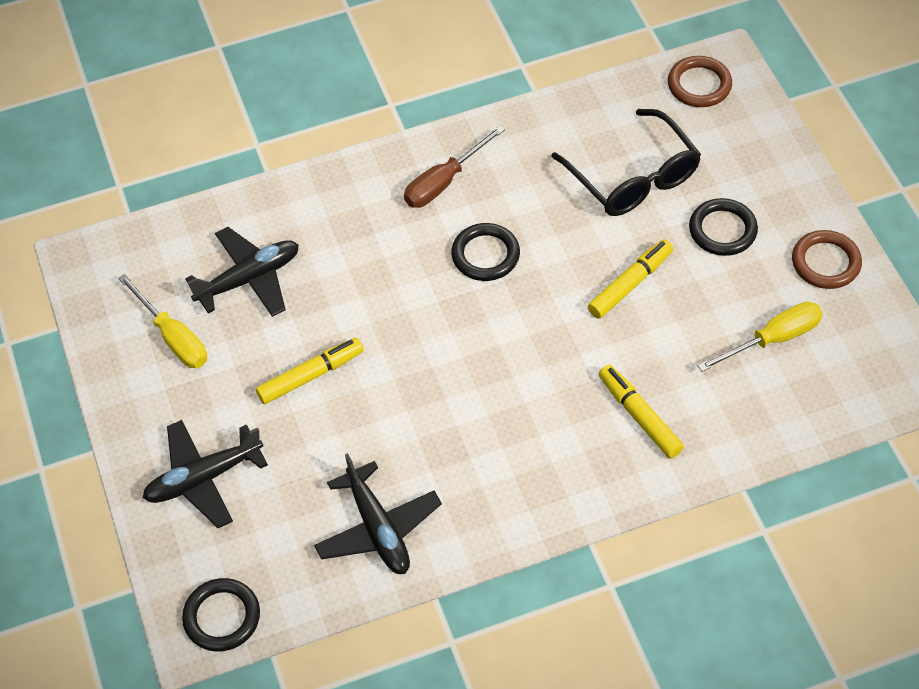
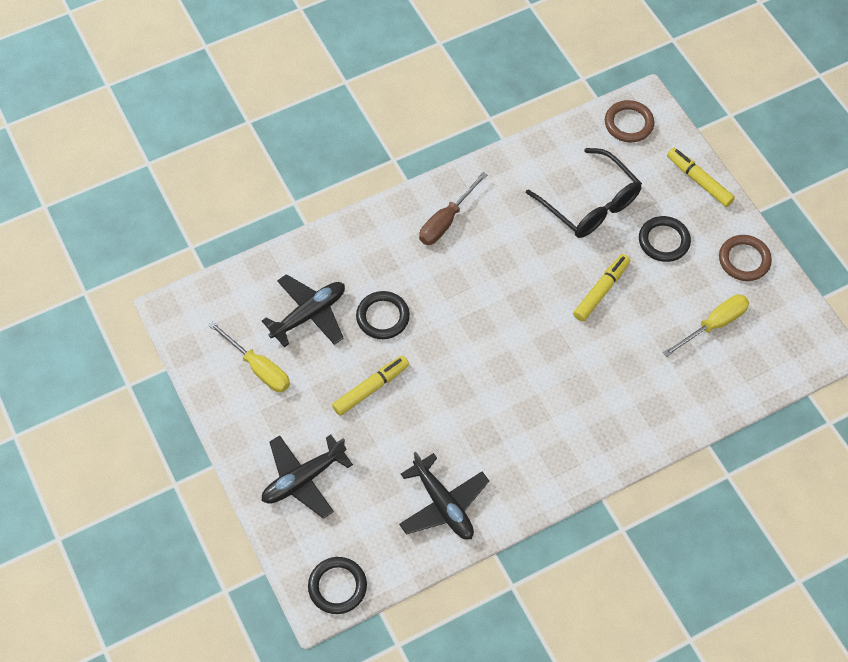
camera: 10 degrees left, 5 degrees up
black ring [451,223,520,281] -> black ring moved to [356,291,410,339]
yellow marker [599,365,684,458] -> yellow marker moved to [667,148,735,207]

